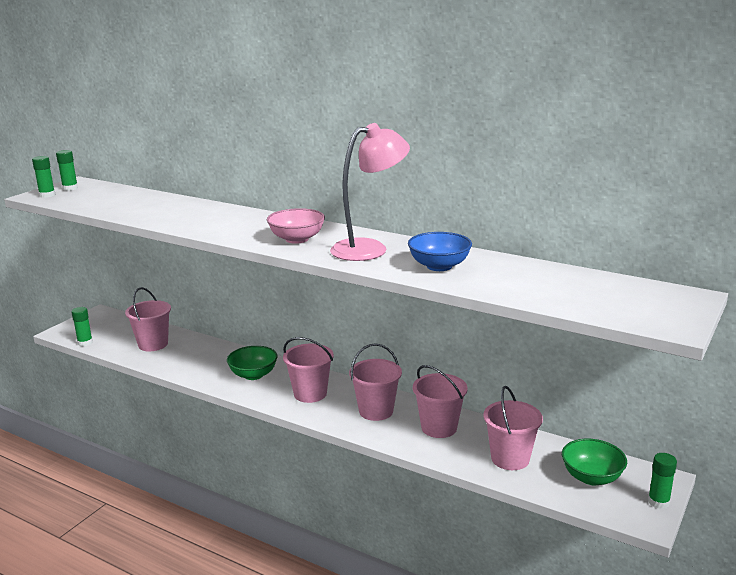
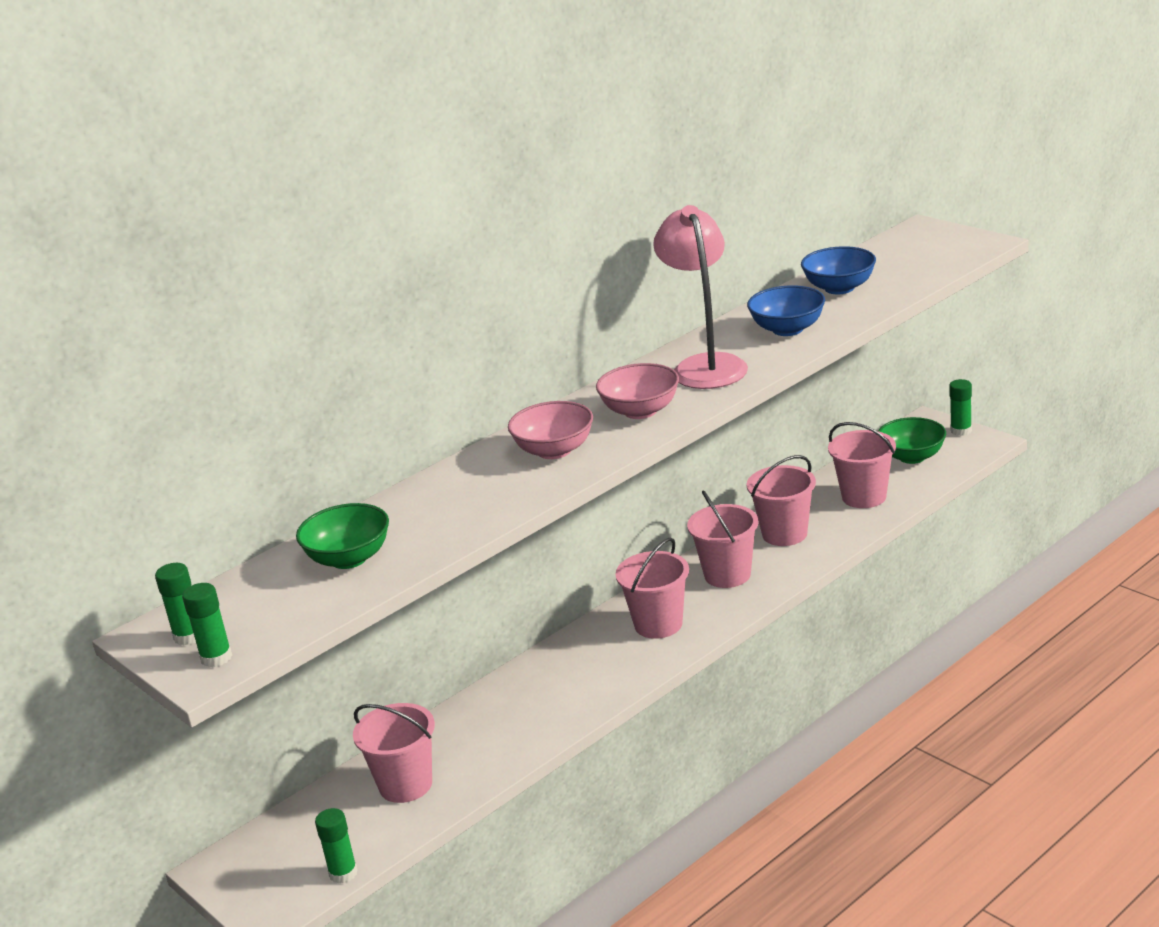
camera: 70 degrees left, 5 degrees up
green bowl [227,346,278,380] -> green bowl moved to [296,503,389,569]
none -> pink bowl [508,401,593,459]
none -> blue bowl [801,246,876,294]

